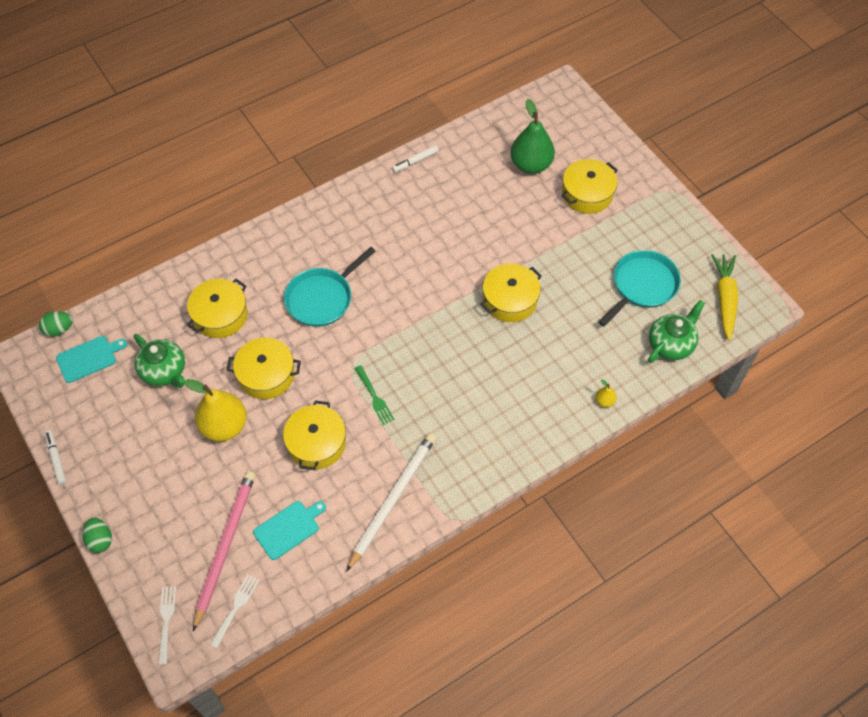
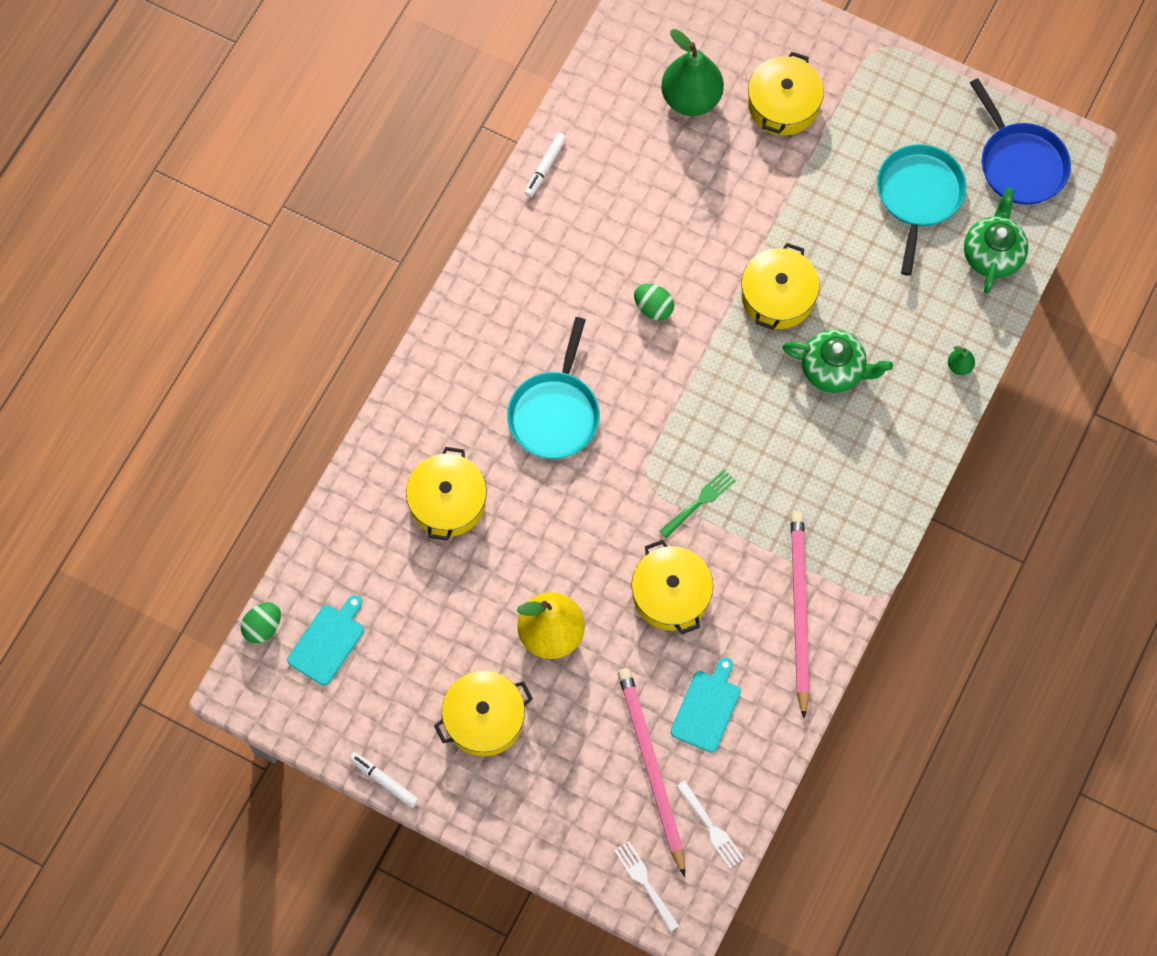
camera: 30 degrees left, 10 degrees up
green egg [83,518,112,553] -> green egg moved to [634,284,674,321]
green teapot [134,334,185,388] -> green teapot moved to [782,330,893,393]
white fork [210,574,260,648] -> white fork turned 150 degrees clockwise [676,781,744,868]
yellow pot [227,338,301,399] -> yellow pot moved to [434,671,533,756]
white pencil [346,433,436,572] -> pink pencil [791,512,810,719]
green fork [355,365,395,425] -> green fork turned 75 degrees counterclockwise [659,470,736,538]
yellow pear [595,379,617,408] -> green pear [948,346,975,375]
yellow carrot [711,254,738,341] -> blue pan [970,78,1071,205]

